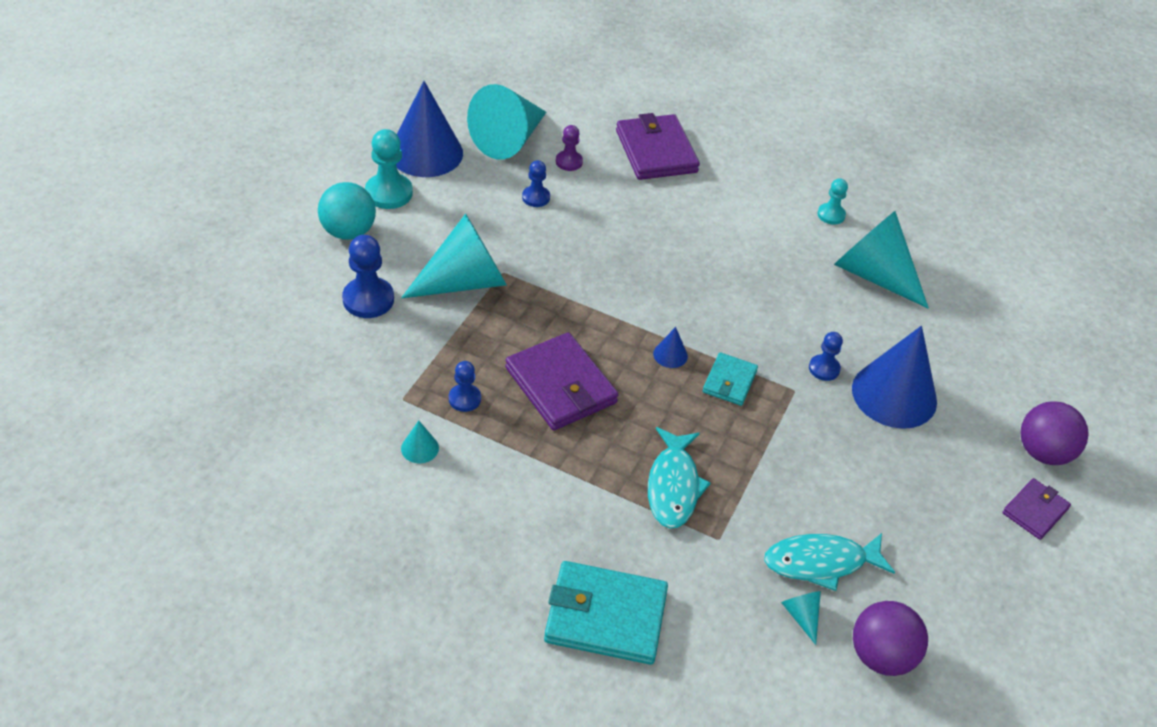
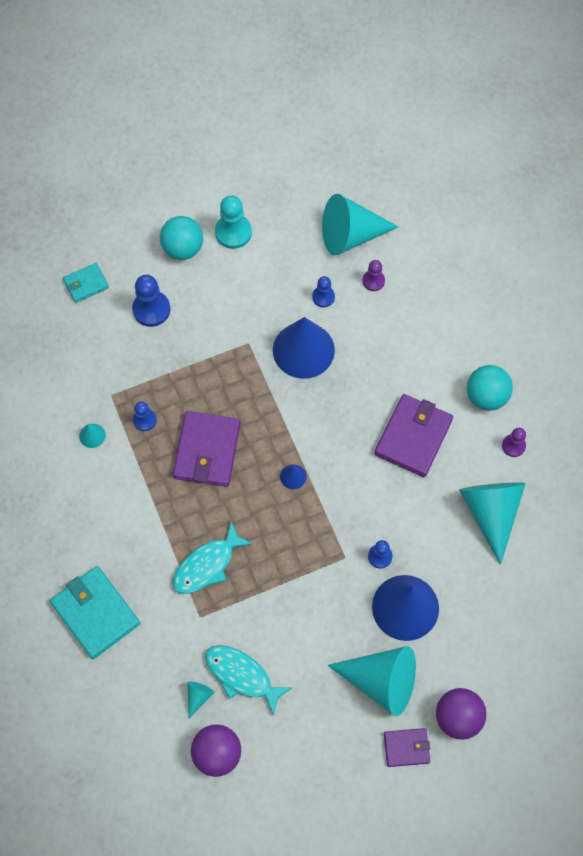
camera: 45 degrees right, 20 degrees up
blue cone [396,81,463,177] -> blue cone moved to [273,317,335,379]
turquoise cone [401,213,507,299] -> turquoise cone moved to [328,646,416,716]
purple wallet [616,113,700,180] -> purple wallet moved to [374,394,453,477]
turquoise wallet [703,352,758,406] -> turquoise wallet moved to [63,263,109,303]
turquoise pawn [818,178,848,225] -> purple pawn [502,428,526,457]
none -> turquoise ball [467,365,513,411]

